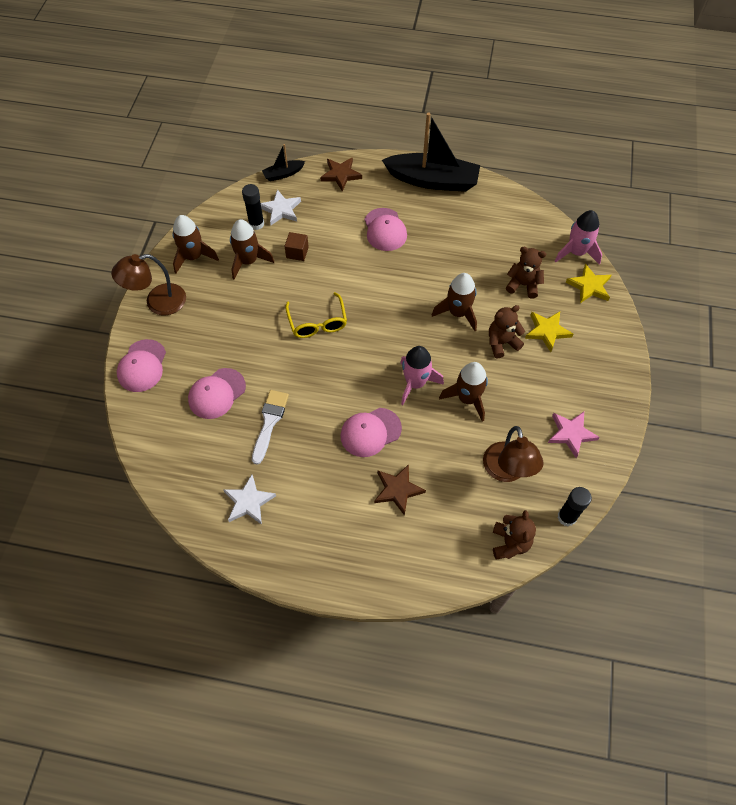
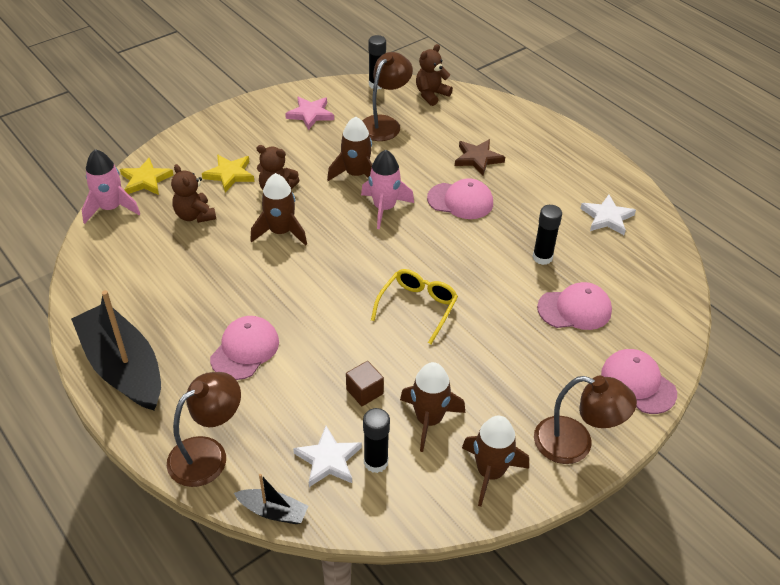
camera: 140 degrees left, 15 degrees down
pink cap [117,339,166,392] -> pink cap turned 90 degrees counterclockwise [601,349,677,414]
white brush [252,390,289,465] -> black glue stick [533,205,562,265]
brown star [320,157,362,191] -> brown lamp [167,372,241,487]

